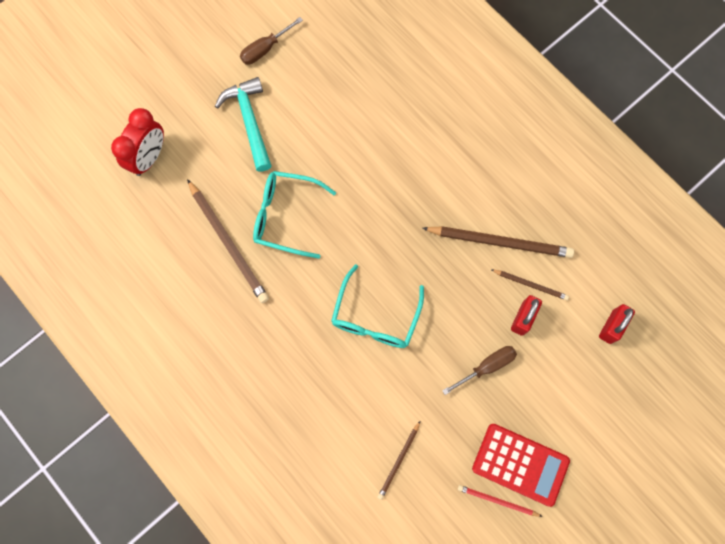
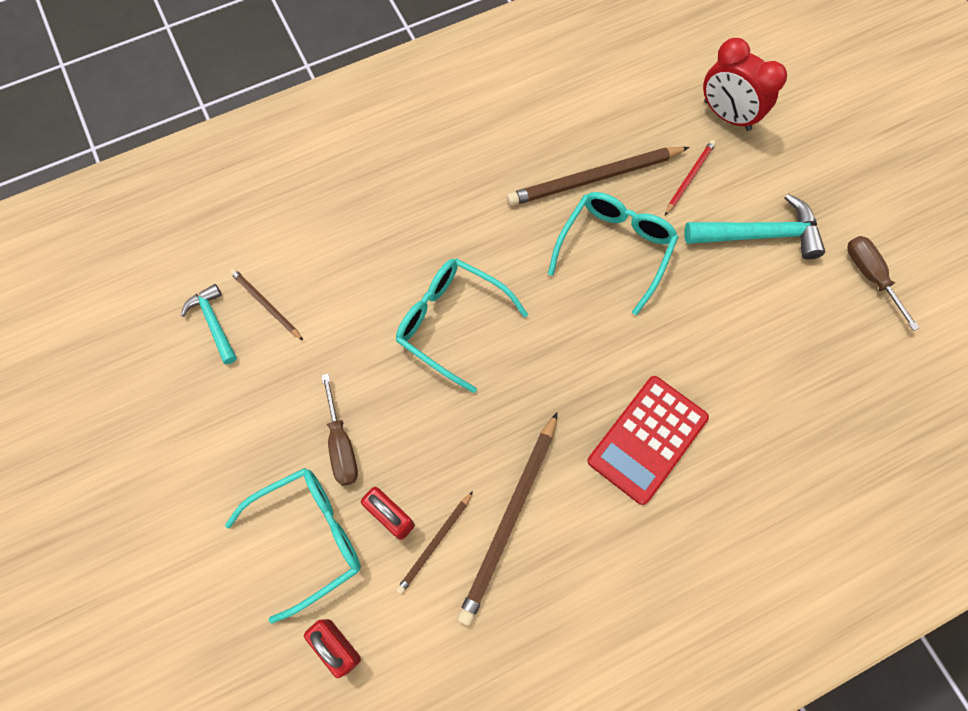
camera: 105 degrees right, 5 degrees down
red pencil [458,485,543,517] -> red pencil moved to [665,140,716,215]
red calculator [472,424,570,507] -> red calculator moved to [587,376,709,505]
none -> turquoise hammer [181,284,237,364]
none -> turquoise glasses [225,468,361,624]

